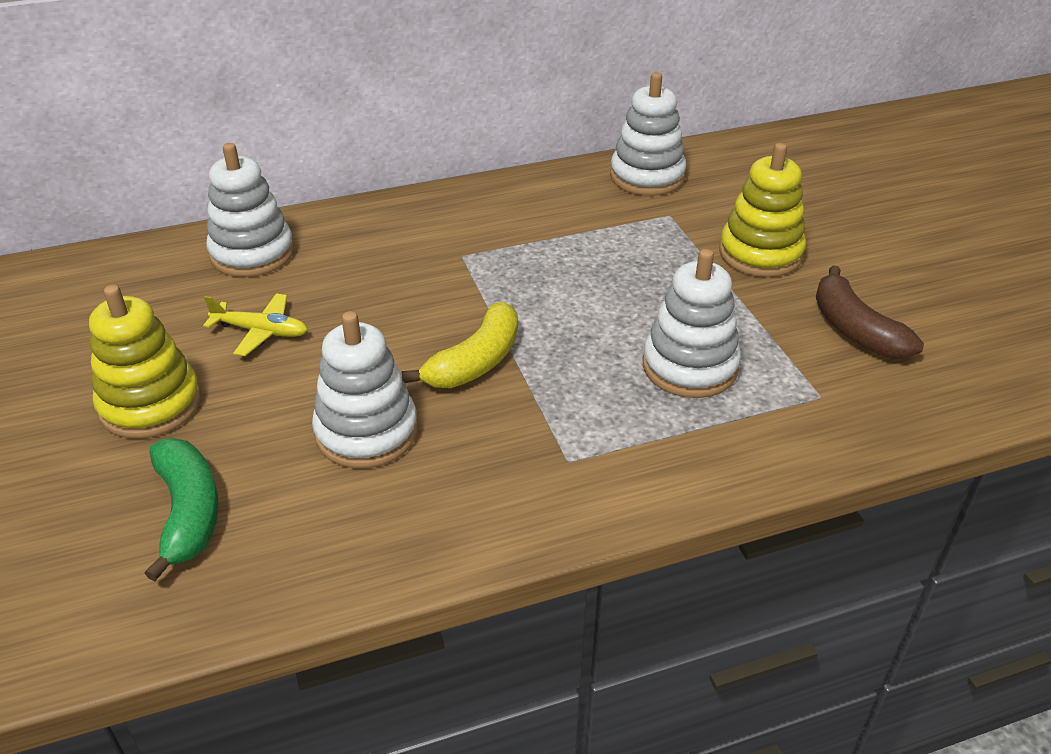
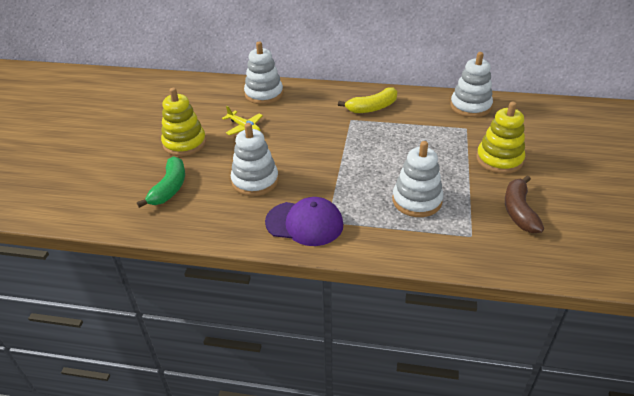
camera: 30 degrees right, 0 degrees up
yellow banana [402,302,518,388] -> yellow banana moved to [338,87,397,113]
none -> purple cap [265,197,343,246]

